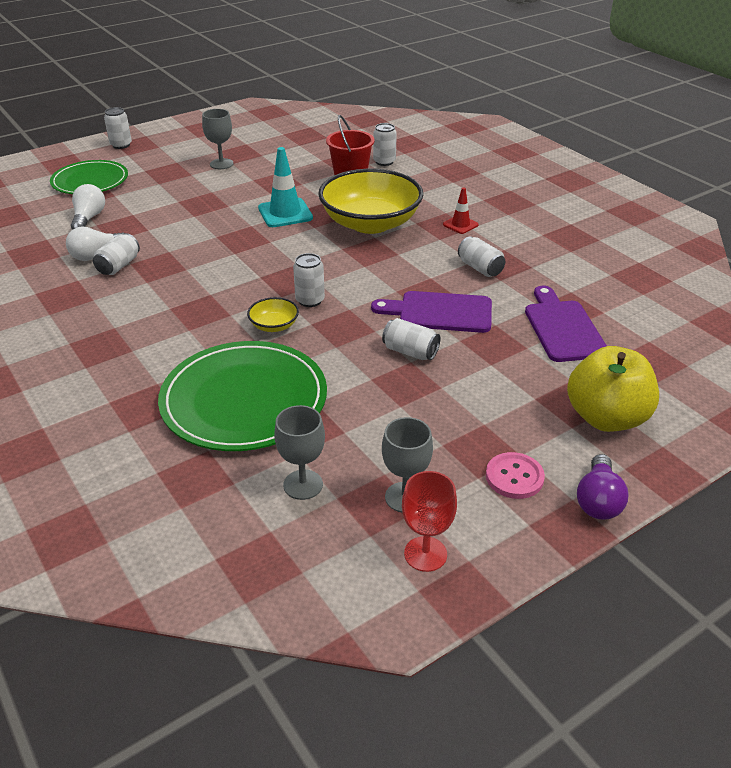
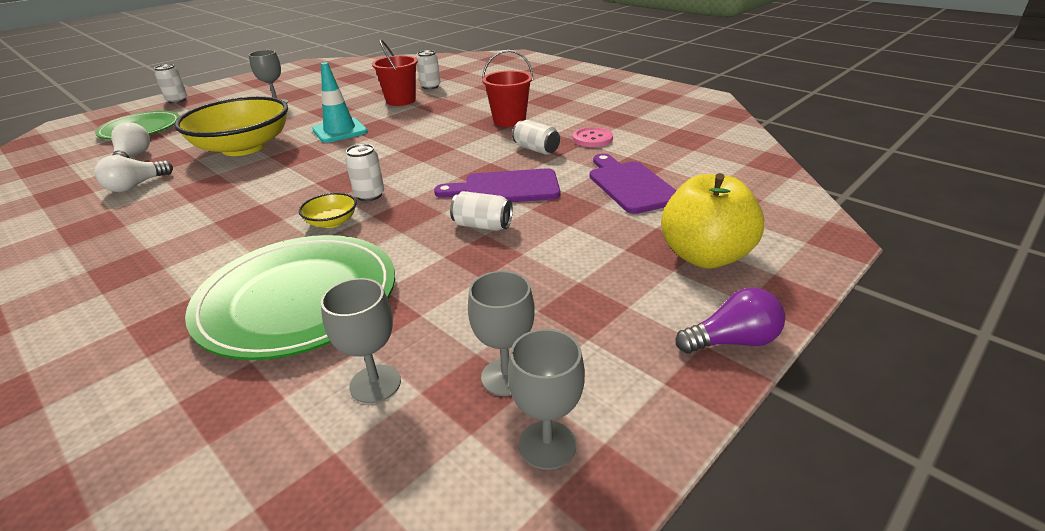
camera: 10 degrees left, 5 degrees down
white can [93,233,140,275] -> none
yellow bowl [318,169,423,234] -> yellow bowl moved to [174,96,288,156]
red goblet [402,471,457,572] -> grey goblet [508,329,585,470]
red traffic cone [443,188,479,234] -> red bucket [482,50,533,127]
pink button [486,452,545,499] -> pink button moved to [573,127,613,147]
purple light bulb [577,454,628,520] -> purple light bulb turned 105 degrees counterclockwise [676,287,785,353]

